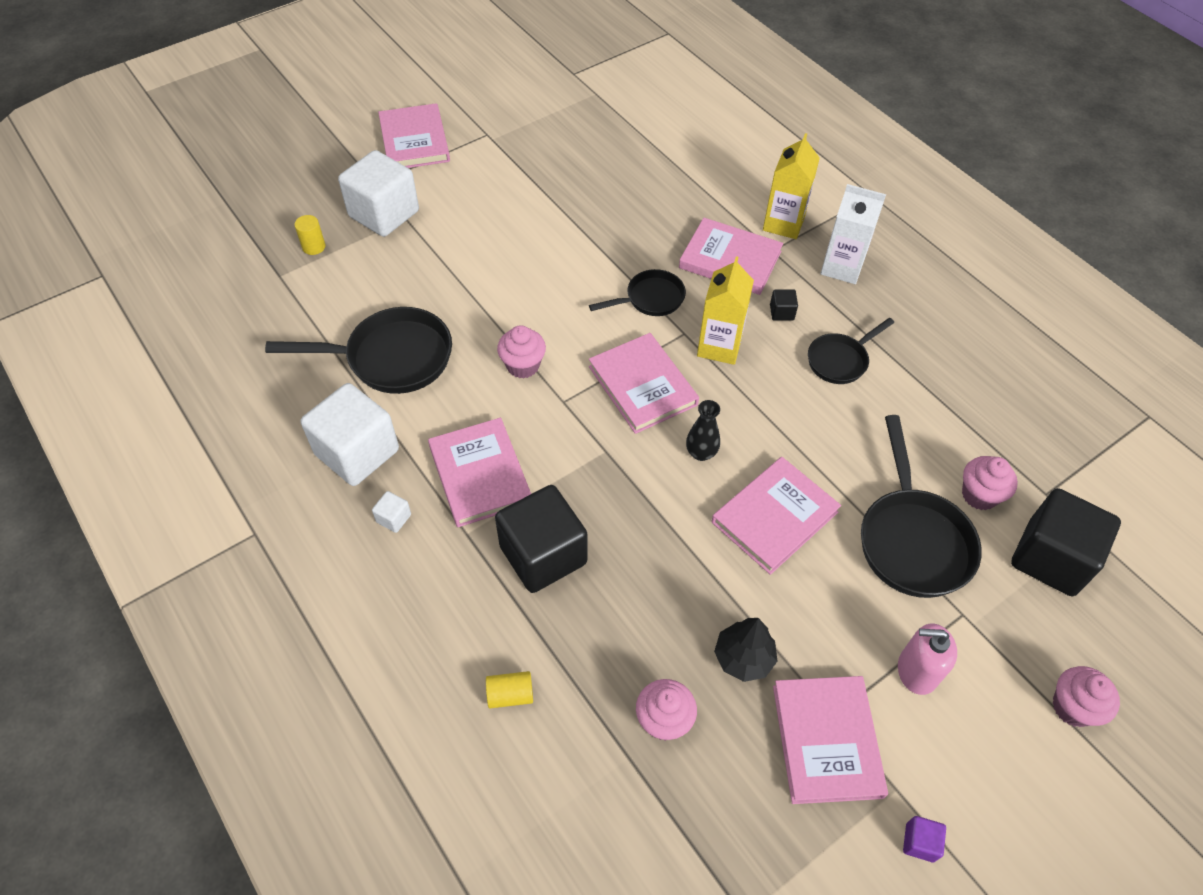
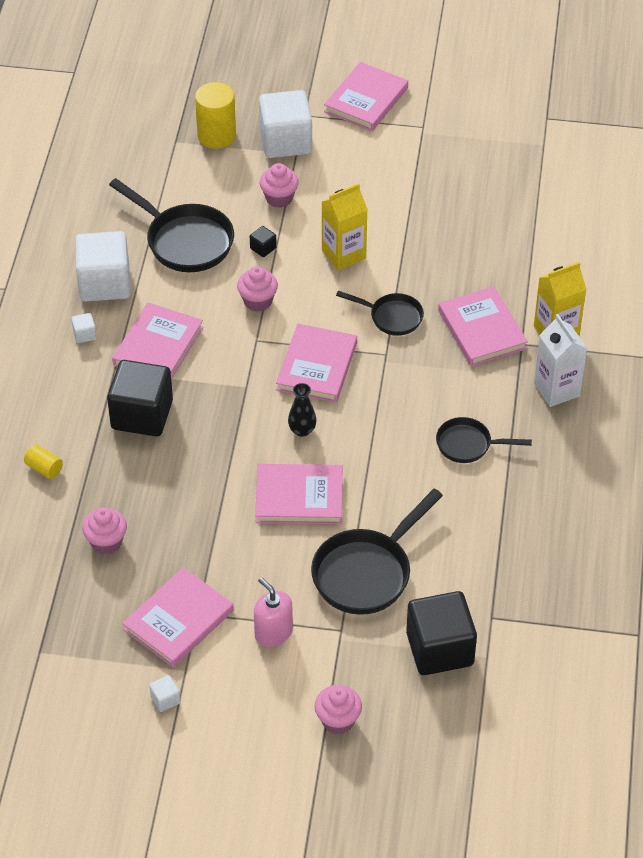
camera: 45 degrees right, 5 degrees down
yellow cylinder [294,215,325,255] -> yellow cylinder [195,82,236,149], size x1.94
yellow carton [697,256,754,365] -> yellow carton moved to [321,183,368,271]
black tree [714,618,777,682] -> none
black cube [770,289,798,321] -> black cube moved to [250,226,277,257]
purple cube [903,816,946,862] -> white cube [149,675,181,712]
pink cupcake [962,456,1018,510] -> pink cupcake moved to [260,163,299,208]

